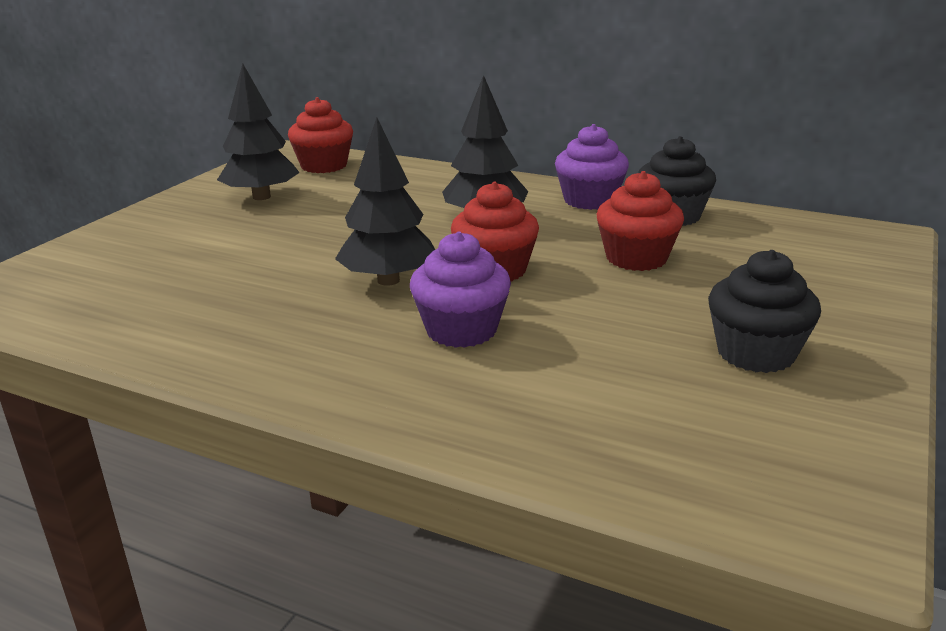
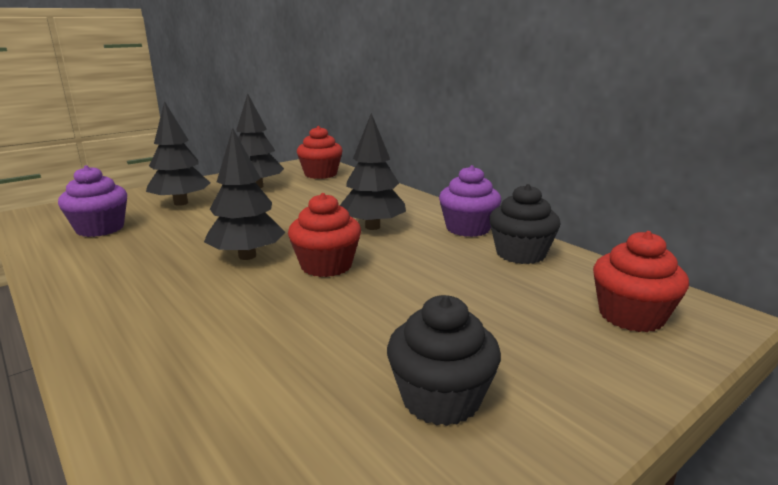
camera: 25 degrees right, 5 degrees down
purple cupcake [410,232,511,348] -> purple cupcake moved to [58,165,127,237]
red cupcake [597,171,684,271] -> red cupcake moved to [593,231,689,332]
none -> black tree [146,101,210,206]

